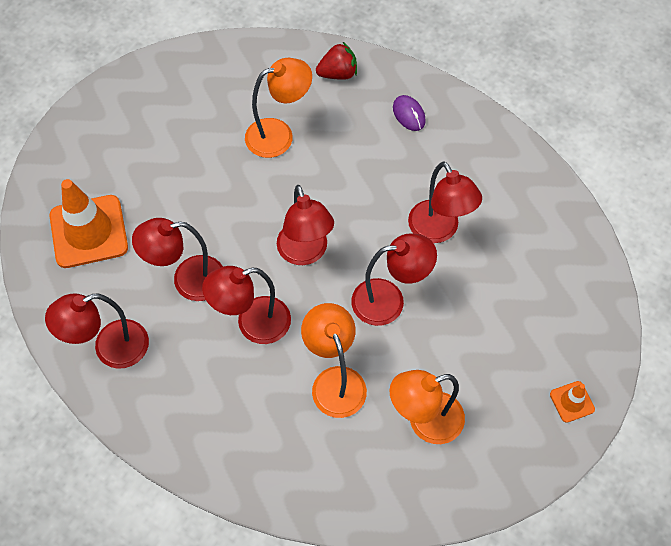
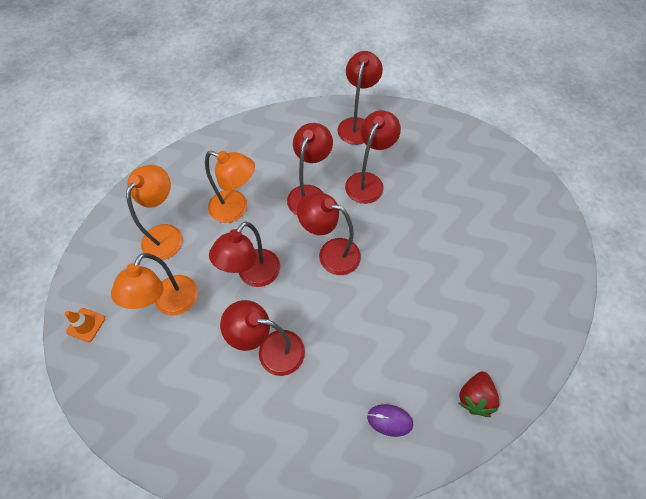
camera: 130 degrees right, 0 degrees up
orange traffic cone [50,179,128,268] -> none
orange lamp [245,58,312,158] -> orange lamp moved to [111,253,198,316]

